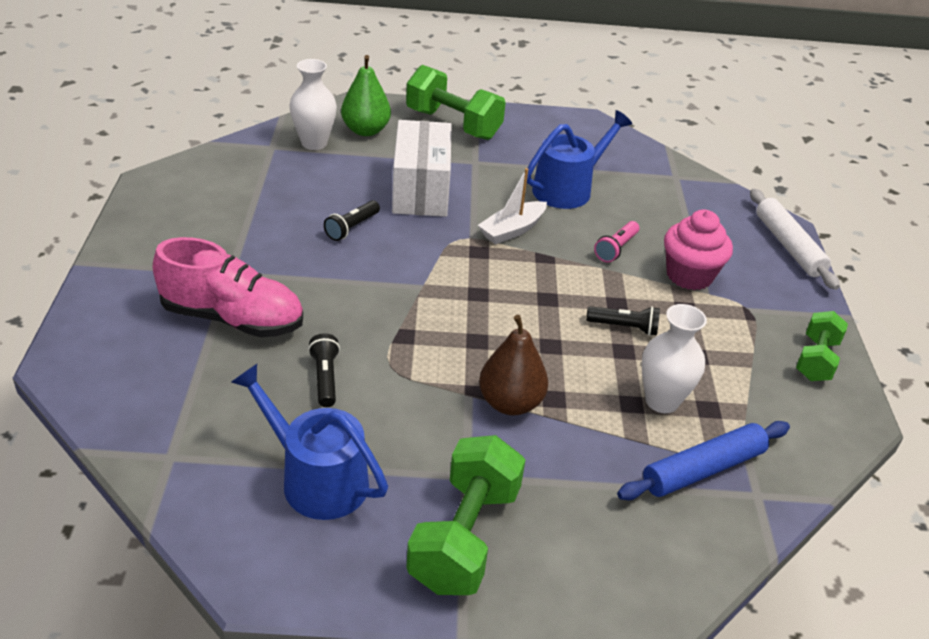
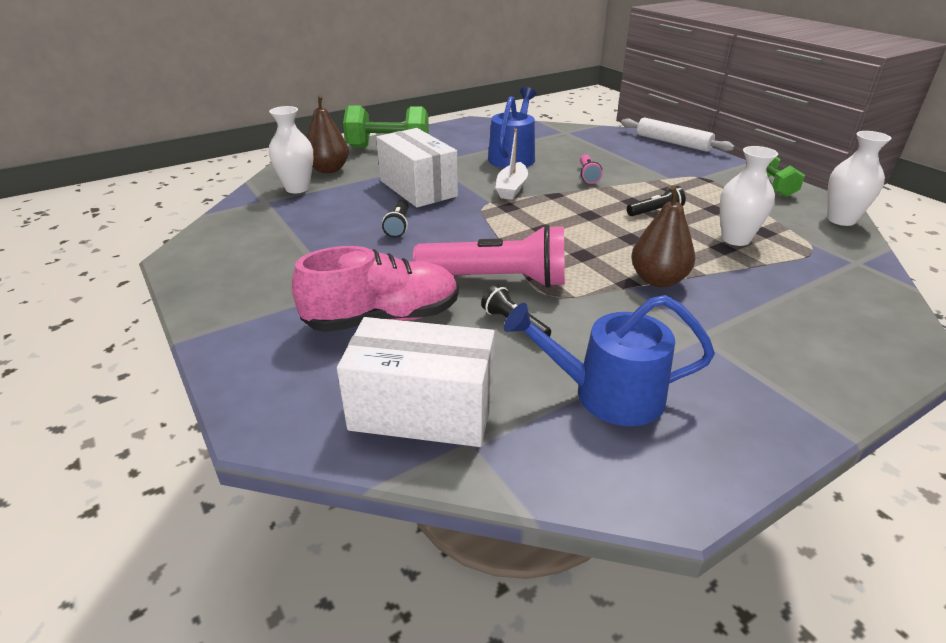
camera: 30 degrees left, 5 degrees down
green pear [341,55,391,136] -> brown pear [306,95,349,173]
green dumbbell [406,435,525,595] -> none
blue rolling pin [617,421,790,501] -> none
pink cupcake [664,210,733,290] -> none
none -> white box [337,317,495,447]
none -> pink flashlight [413,224,565,288]
none -> white vase [827,131,892,226]

